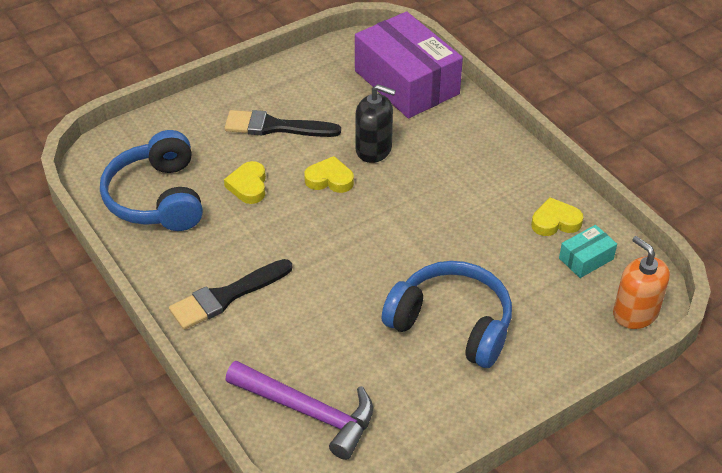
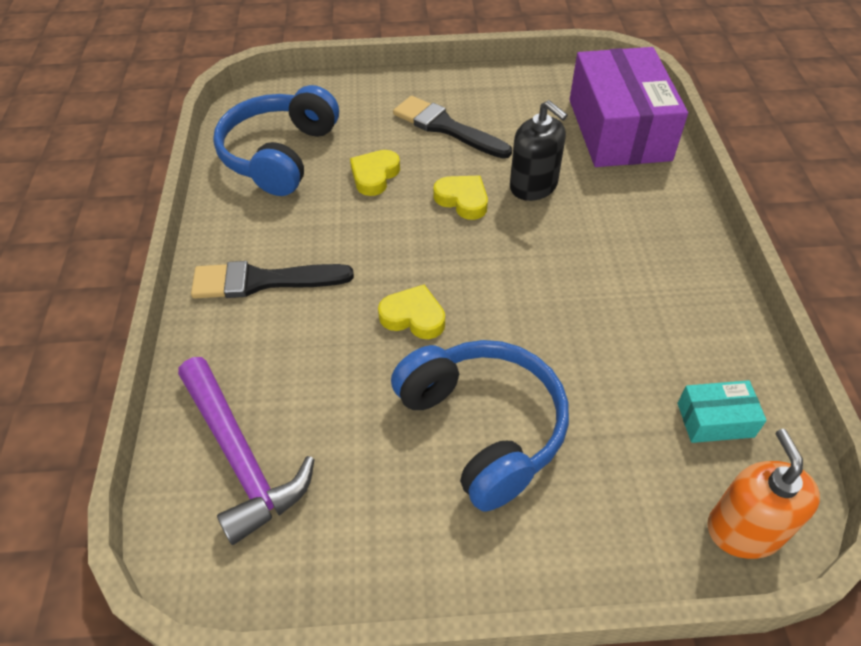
camera: 30 degrees right, 5 degrees up
yellow heart [531,197,584,236] -> yellow heart moved to [378,285,445,339]

